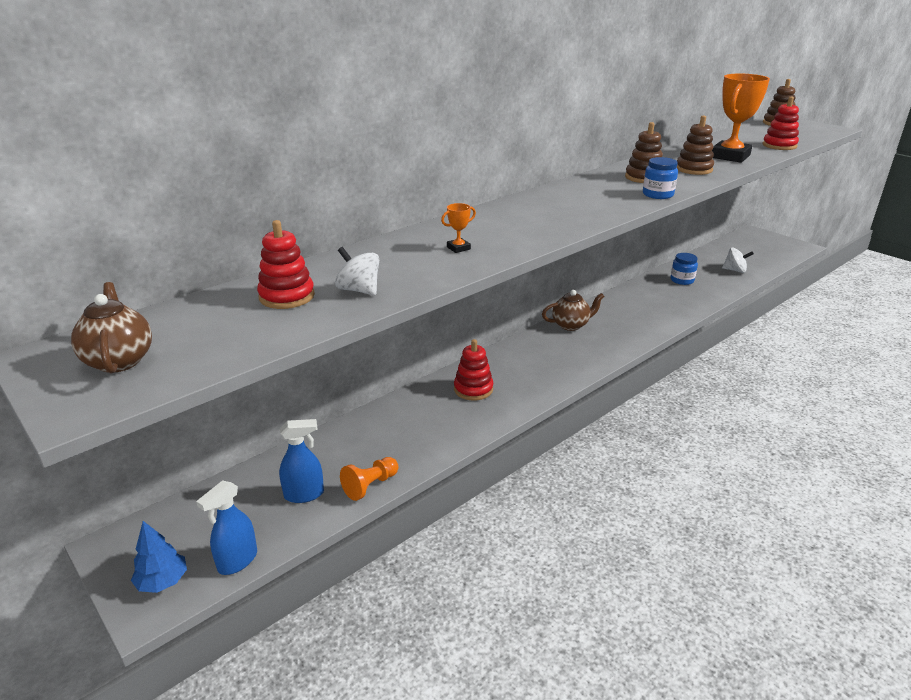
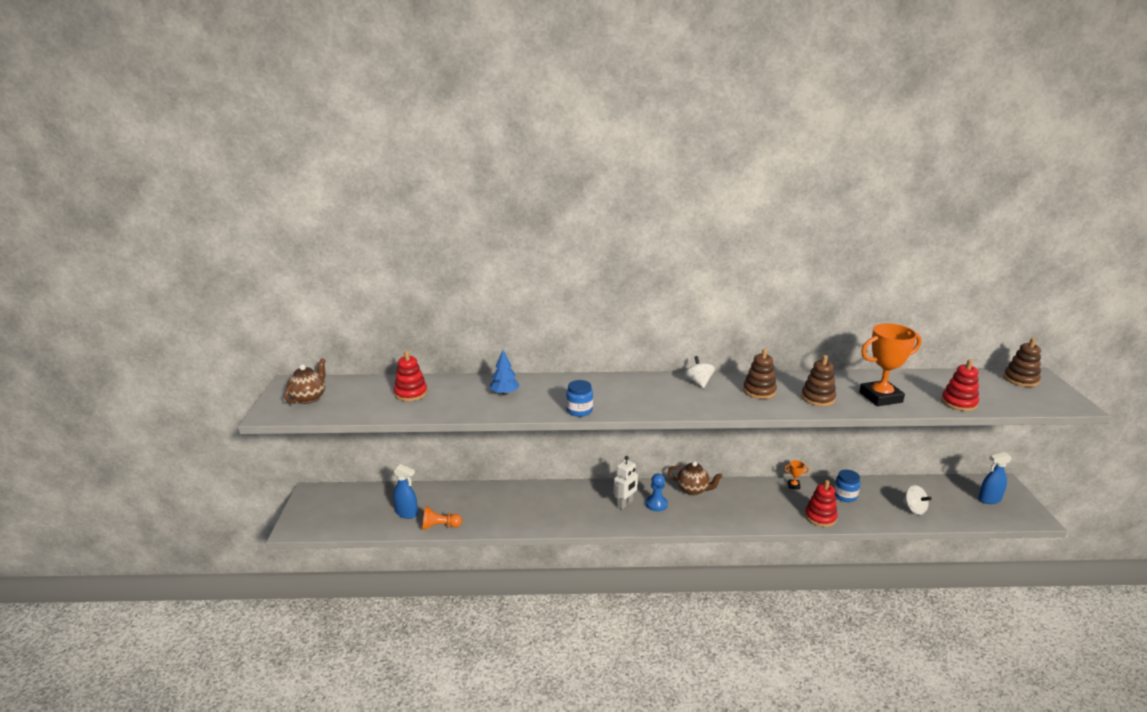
camera: 40 degrees right, 5 degrees down
blue tree [131,521,187,593] -> blue tree moved to [490,350,520,395]
blue spray bottle [196,480,257,575] -> blue spray bottle moved to [978,452,1012,504]
white spinning top [335,247,379,295] -> white spinning top moved to [685,356,715,388]
orange trophy [441,203,476,253] -> orange trophy moved to [784,460,809,490]
red stacking toy [454,339,493,401] -> red stacking toy moved to [805,480,838,527]
blue jar [643,157,678,199] -> blue jar moved to [566,380,593,417]
none -> white robot [614,456,639,509]
none -> blue pawn [646,474,668,511]

